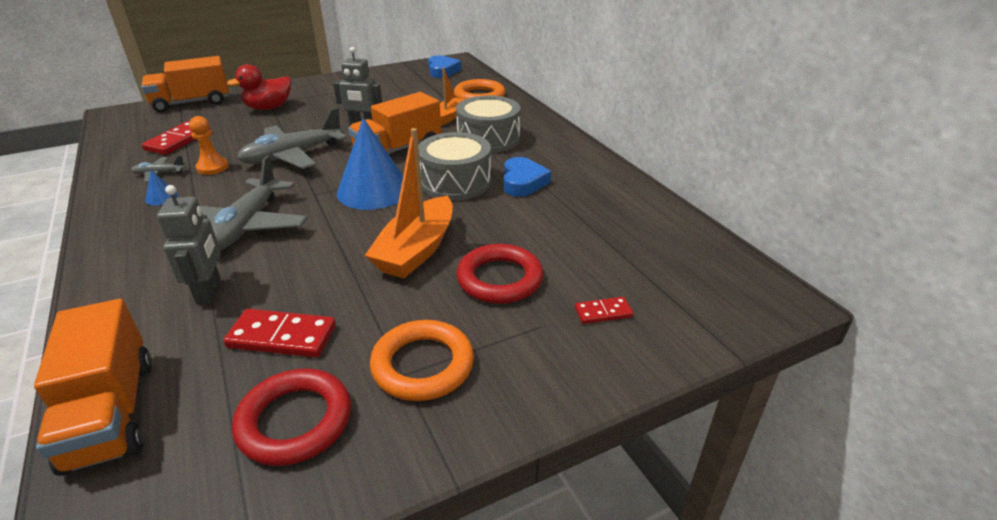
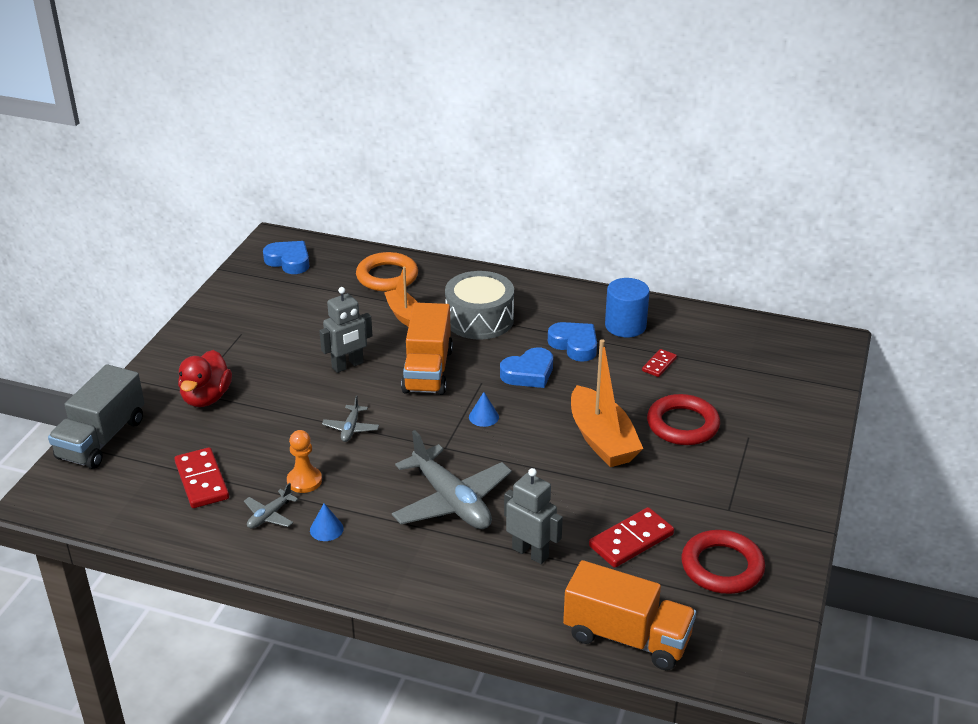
camera: 45 degrees left, 0 degrees up
orange truck [141,56,229,112] -> grey truck [48,364,144,469]
grey plane [237,108,347,169] -> grey plane [322,395,379,442], size x0.46
blue cone [337,118,403,210] -> blue cone [469,392,499,427], size x0.40
orange ring [370,320,474,401] -> none
grey drum [418,132,491,200] -> blue heart [500,347,553,388]
red domino [575,297,633,324] -> red domino moved to [642,349,677,377]
none -> blue cylinder [605,278,650,337]

